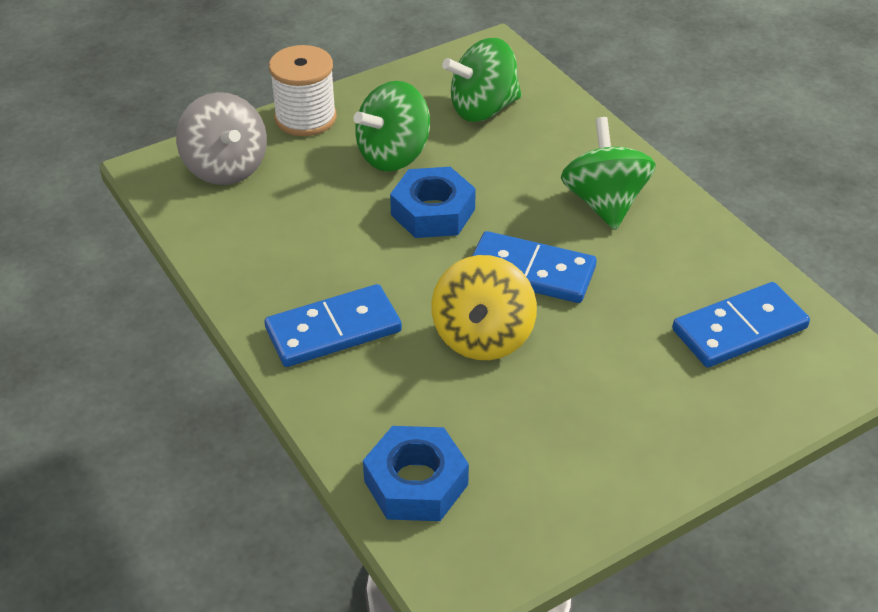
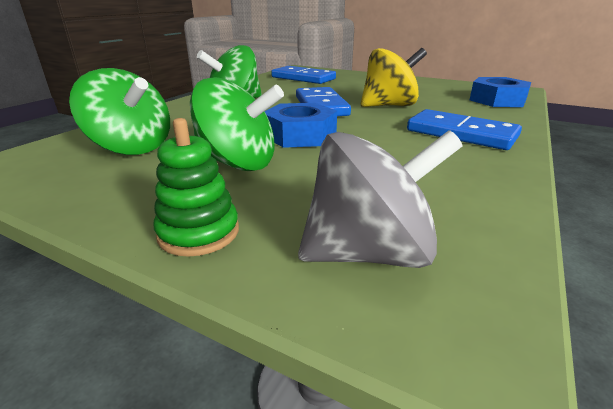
camera: 120 degrees left, 15 degrees down
grey spinning top [176,92,267,185] -> grey spinning top turned 45 degrees clockwise [298,130,462,268]
white spool [269,45,337,136] -> green stacking toy [153,118,239,257]

